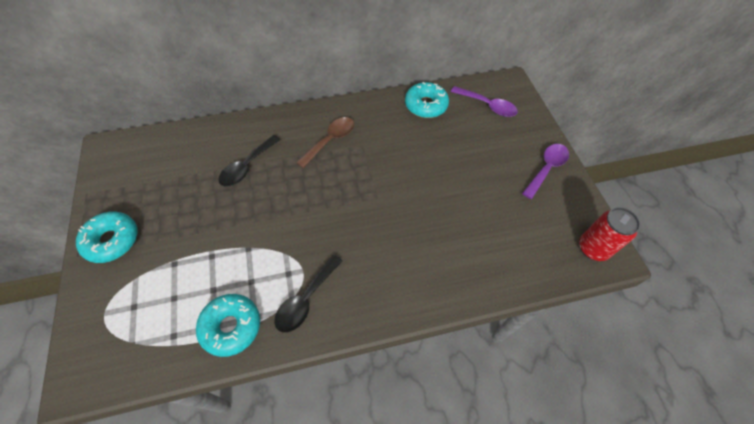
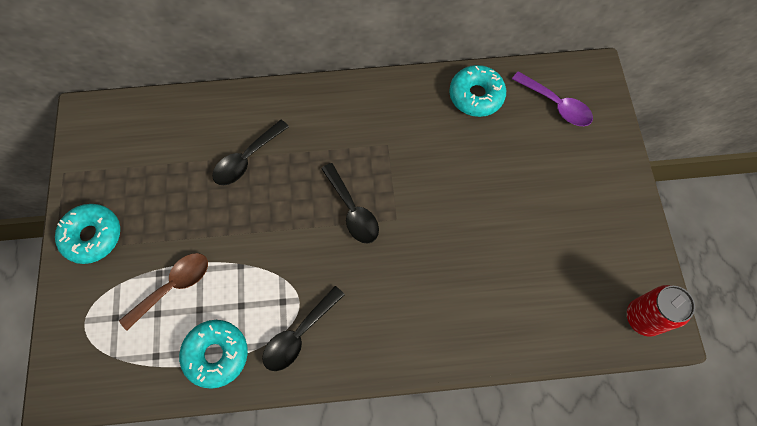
camera: 10 degrees right, 10 degrees up
brown spoon [296,117,354,168] -> brown spoon moved to [119,253,208,331]
purple spoon [522,144,569,199] -> none
none -> black spoon [321,163,379,243]

